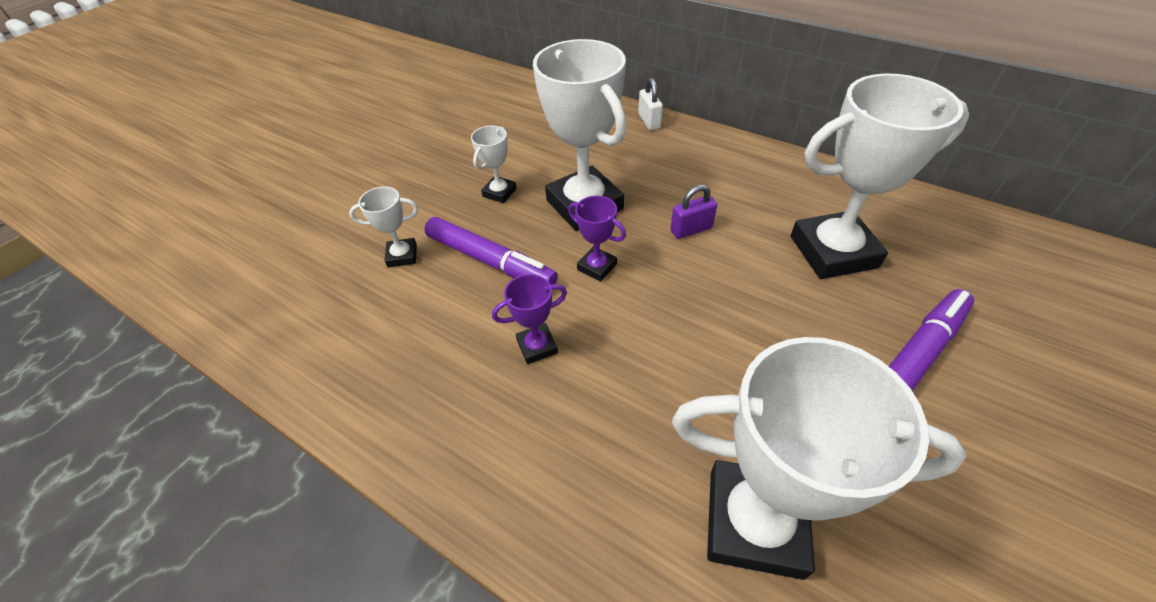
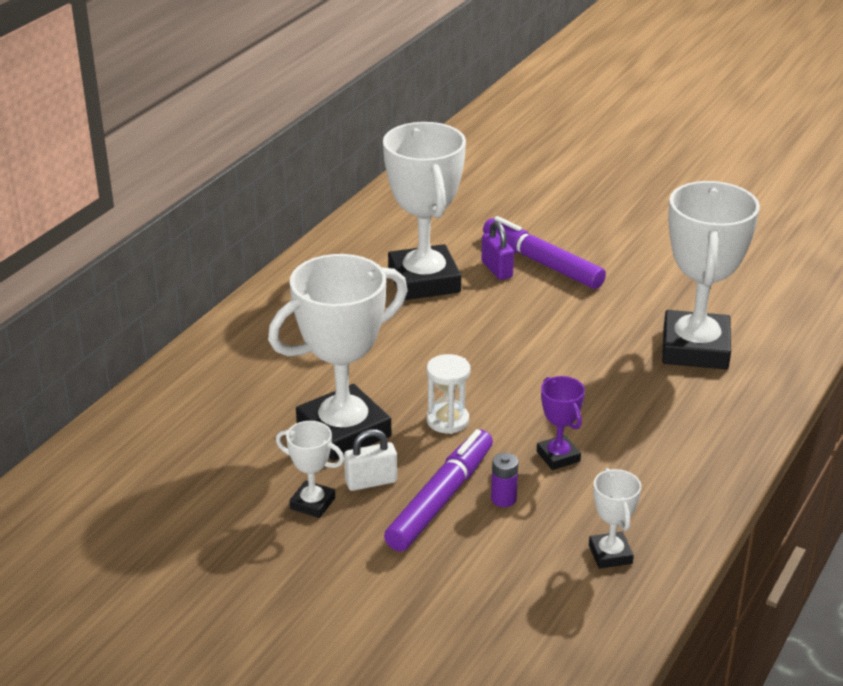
camera: 95 degrees left, 15 degrees down
white trophy [349,186,418,268] -> white trophy moved to [589,468,641,569]
purple trophy [568,196,626,282] -> white hourglass [426,354,470,434]
white padlock [638,78,663,130] -> white padlock moved to [344,429,397,491]
purple padlock [670,185,717,239] -> purple padlock moved to [482,221,514,280]
none -> purple battery [491,453,518,507]

